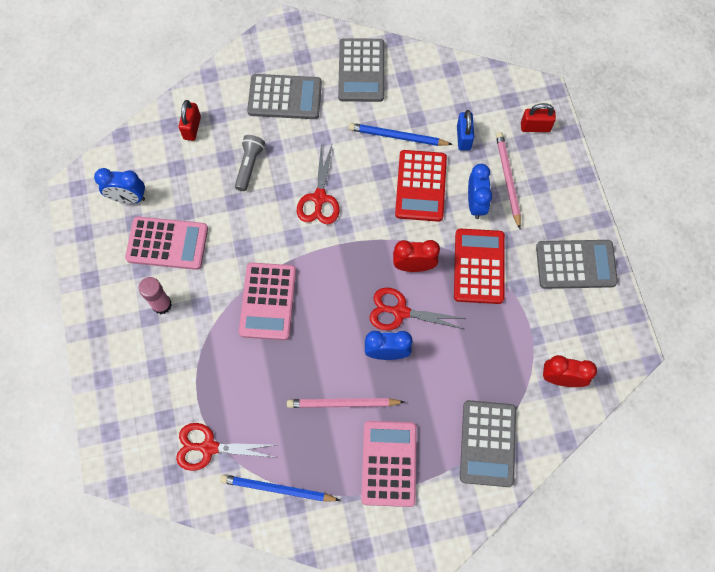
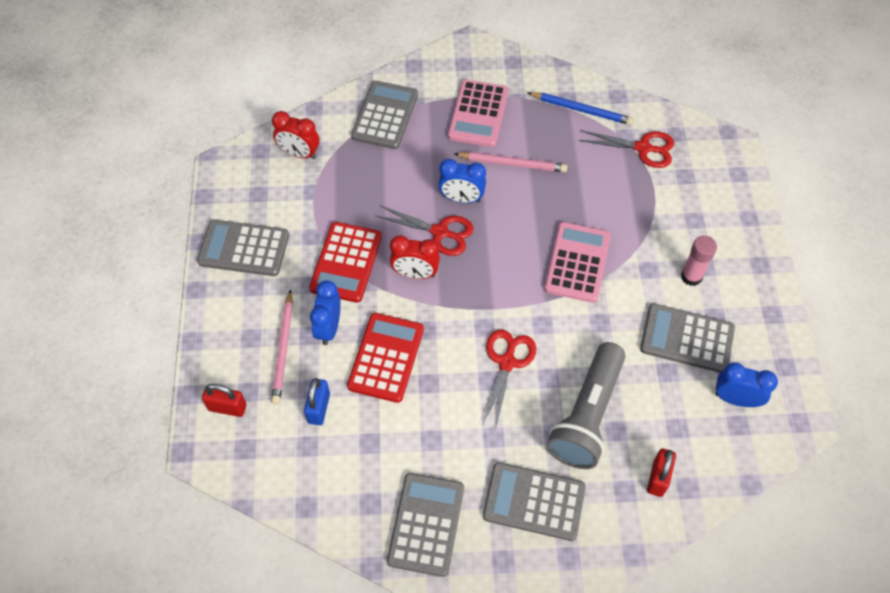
camera: 170 degrees left, 10 degrees down
pink calculator [125,216,208,270] -> grey calculator [640,304,735,373]
grey flashlight [235,135,265,191] -> grey flashlight [546,342,626,469], size x1.92
blue pencil [348,123,453,146] -> none

